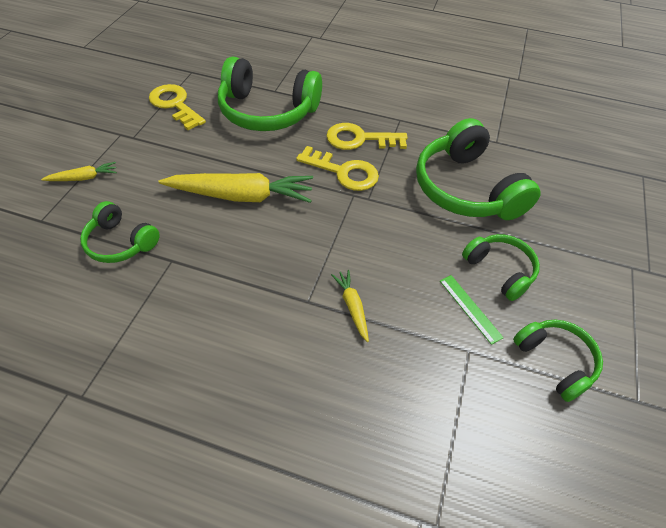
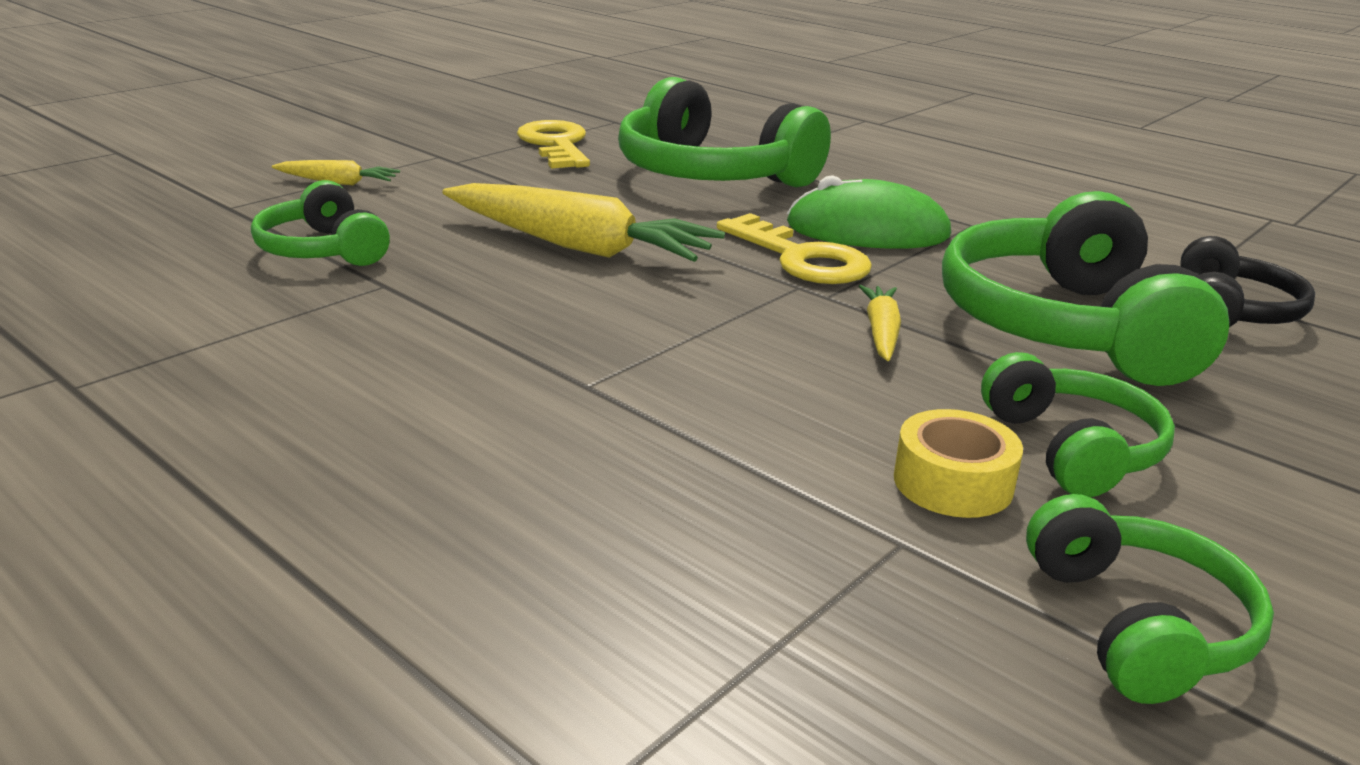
camera: 25 degrees right, 25 degrees down
yellow key [326,123,407,150] -> green mouse [787,175,951,249]
yellow carrot [331,270,369,342] -> yellow carrot moved to [859,285,901,361]
green ruler [440,275,504,345] -> yellow tape [894,409,1023,518]
none -> black headphones [1180,236,1315,327]

